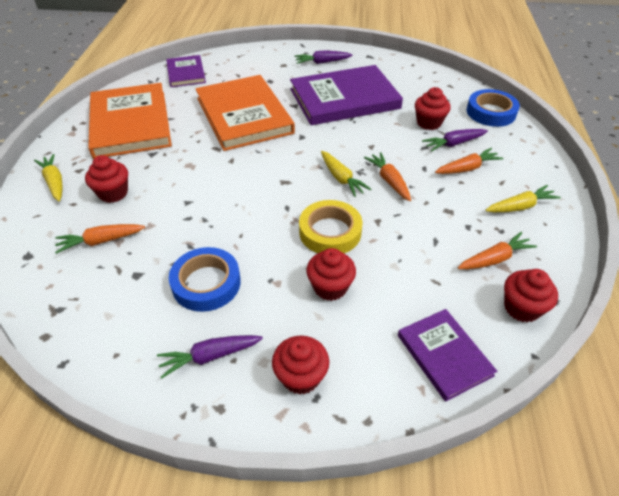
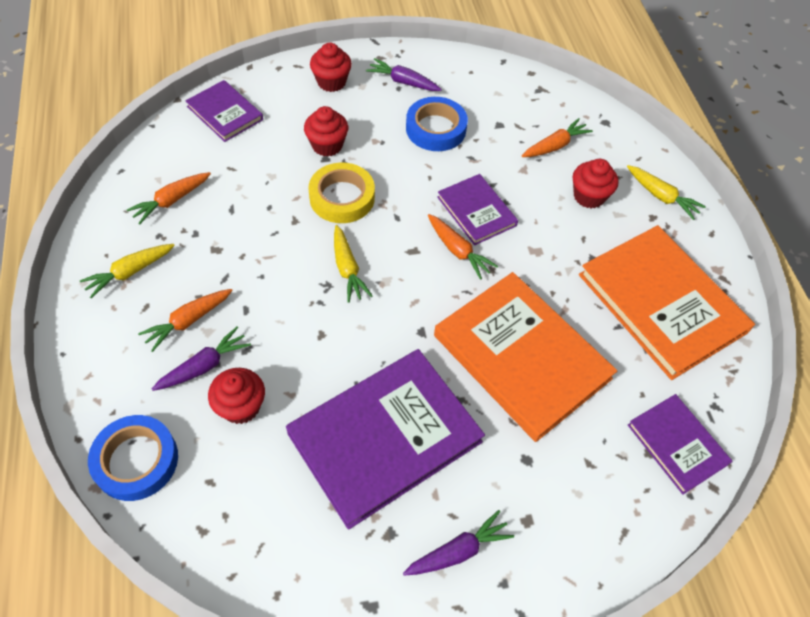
camera: 160 degrees right, 10 degrees up
purple carrot [157,335,263,379] -> purple carrot turned 120 degrees counterclockwise [366,58,442,91]
yellow carrot [321,151,371,197] -> yellow carrot turned 150 degrees counterclockwise [334,225,372,303]
orange carrot [364,152,411,201] -> orange carrot moved to [428,214,498,280]
red cupcake [504,269,558,322] -> none
none -> purple book [437,174,518,245]

